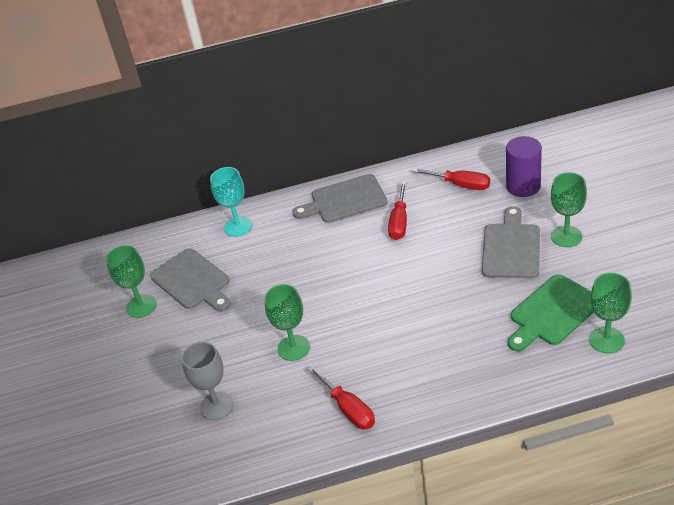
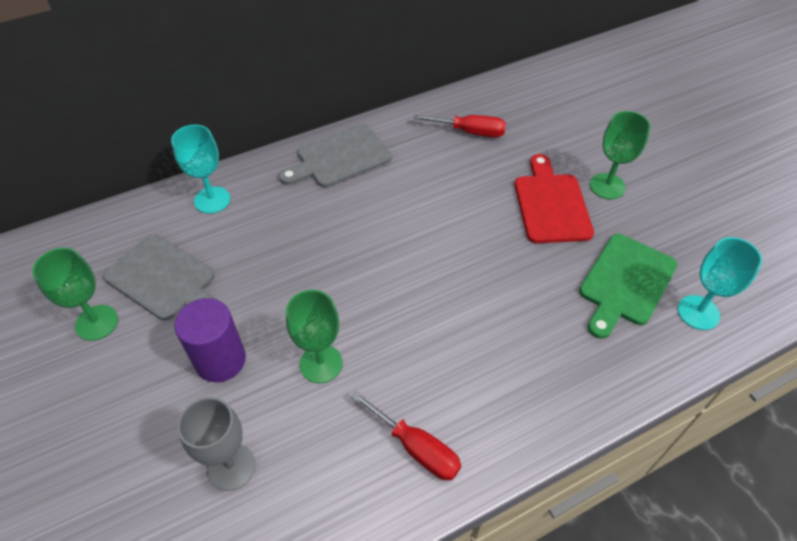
camera: 20 degrees left, 10 degrees up
red screwdriver [388,182,407,240] -> none
grey cutting board [482,206,540,279] -> red cutting board [515,154,594,243]
purple cylinder [506,136,542,197] -> purple cylinder moved to [174,298,246,383]
green goblet [589,273,632,353] -> turquoise goblet [678,237,762,330]

